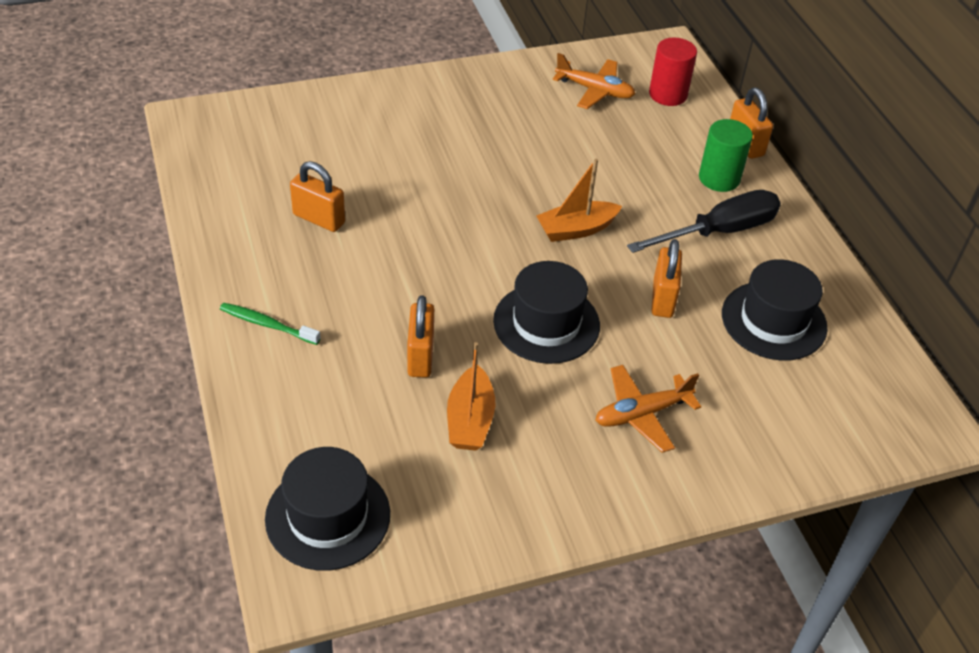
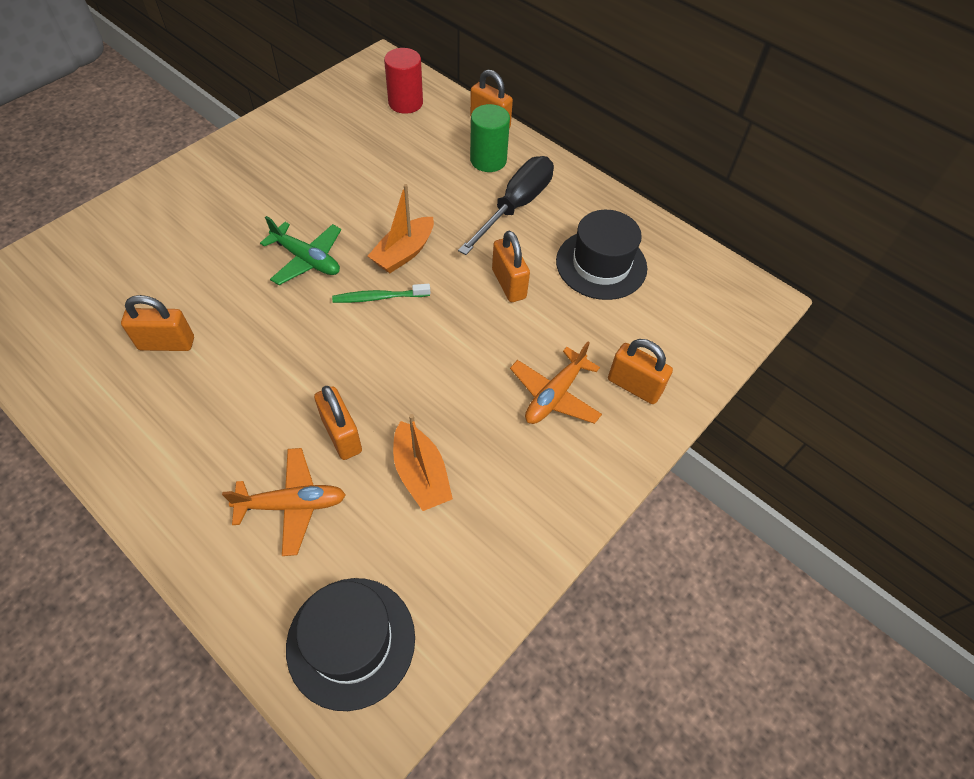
camera: 30 degrees left, 10 degrees up
green toothbrush [220,303,321,345] -> green toothbrush moved to [332,284,430,303]
black hat [493,261,600,364] -> none
orange plane [553,53,635,109] -> orange plane moved to [222,448,346,556]
none -> green plane [260,216,341,285]
none -> orange padlock [608,339,673,404]

